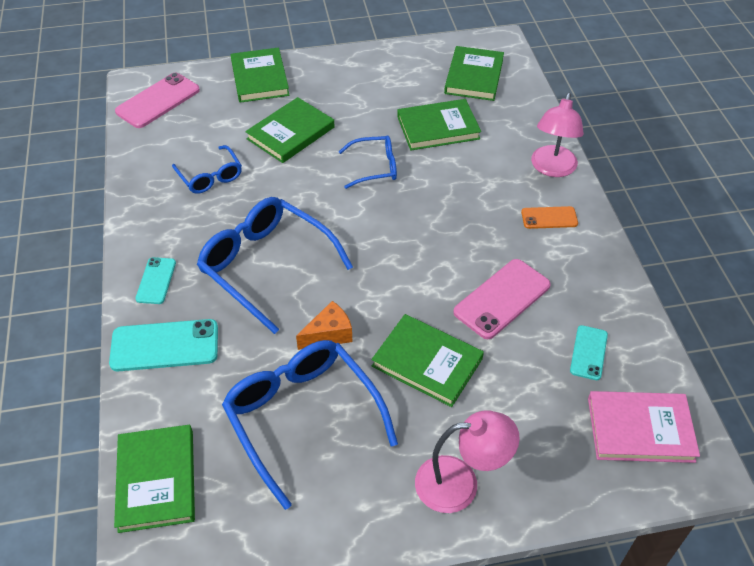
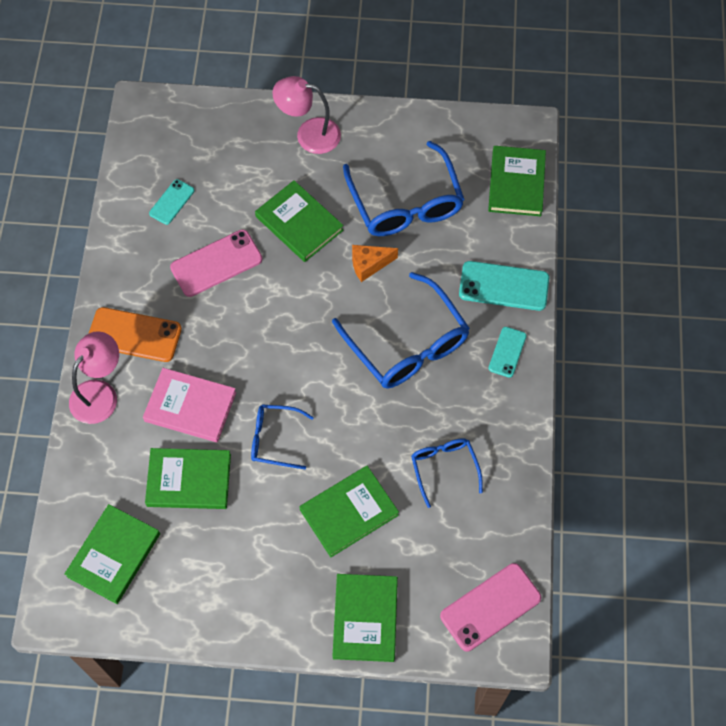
camera: 165 degrees left, 15 degrees up
orange phone [521,206,578,229] -> orange phone [88,307,182,362], size x1.72
pink book [588,391,700,463] -> pink book moved to [143,368,236,443]

